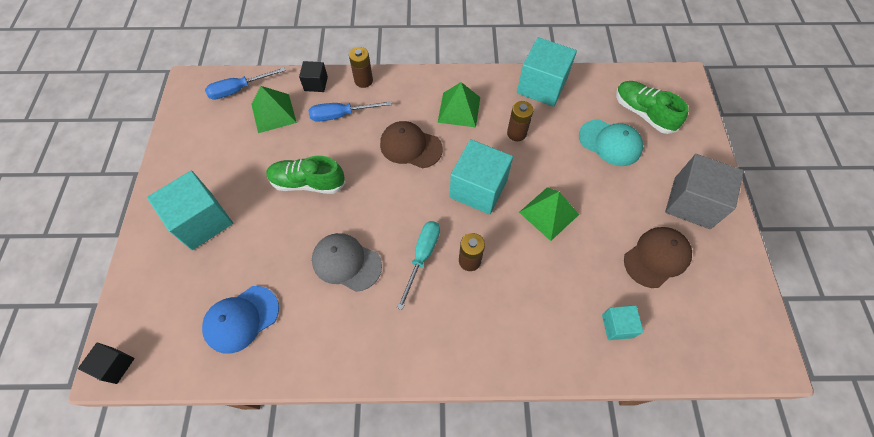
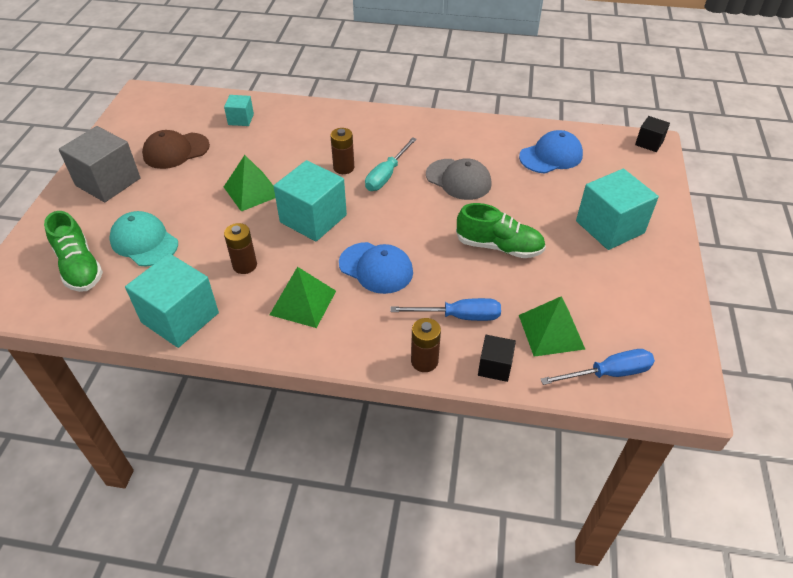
camera: 170 degrees left, 15 degrees down
brown cap [380,121,443,168] -> blue cap [339,242,413,294]

